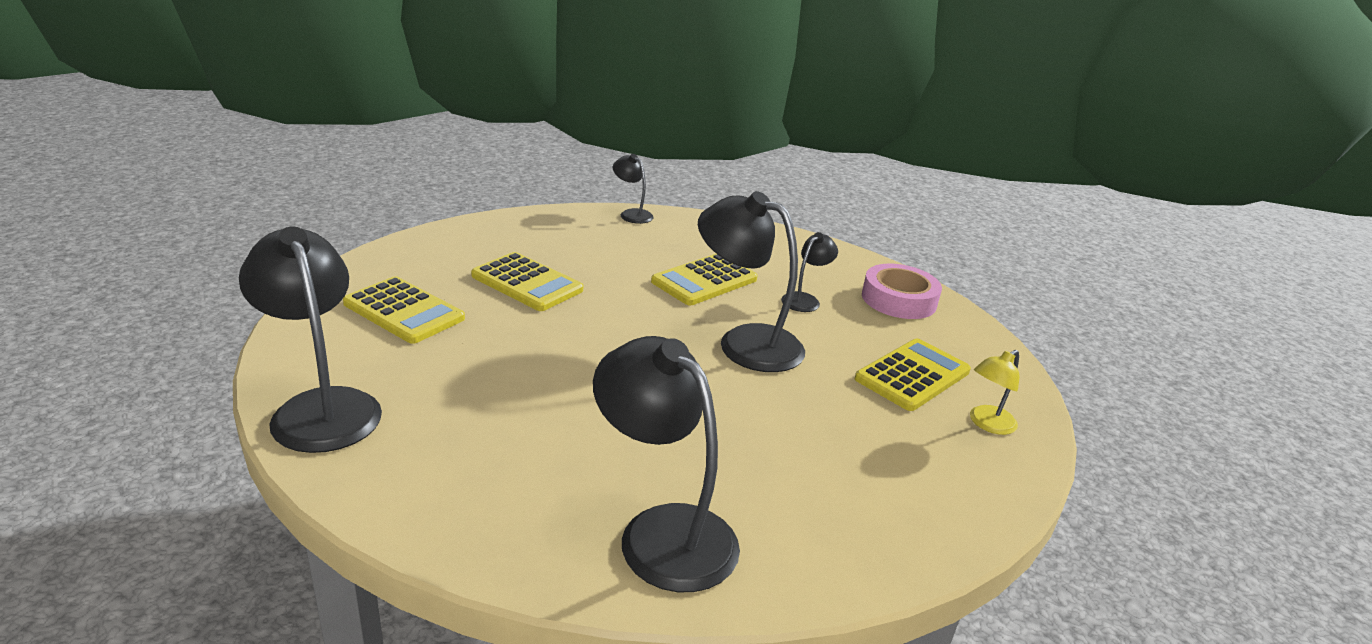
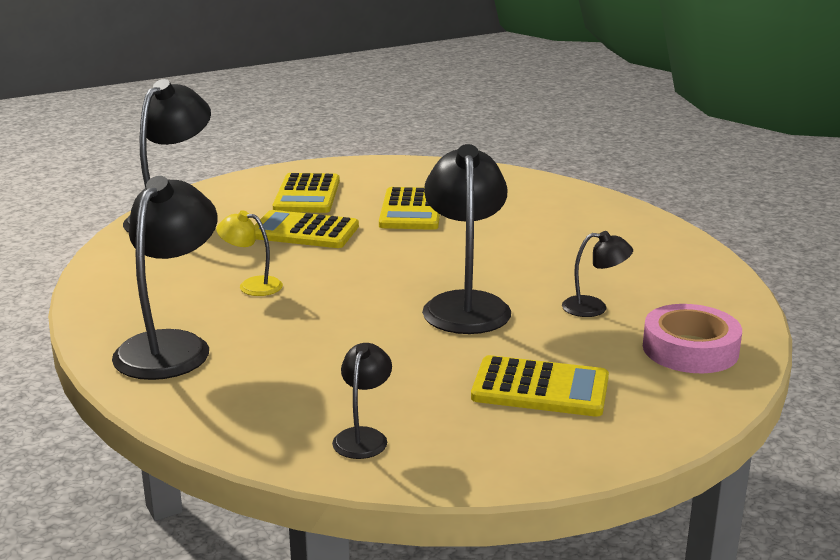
camera: 60 degrees right, 5 degrees down
black lamp [613,154,654,224] -> black lamp moved to [332,343,392,459]
yellow calculator [651,254,758,305] -> yellow calculator moved to [254,210,359,248]
yellow lamp [970,350,1019,435] -> yellow lamp moved to [216,210,283,296]

